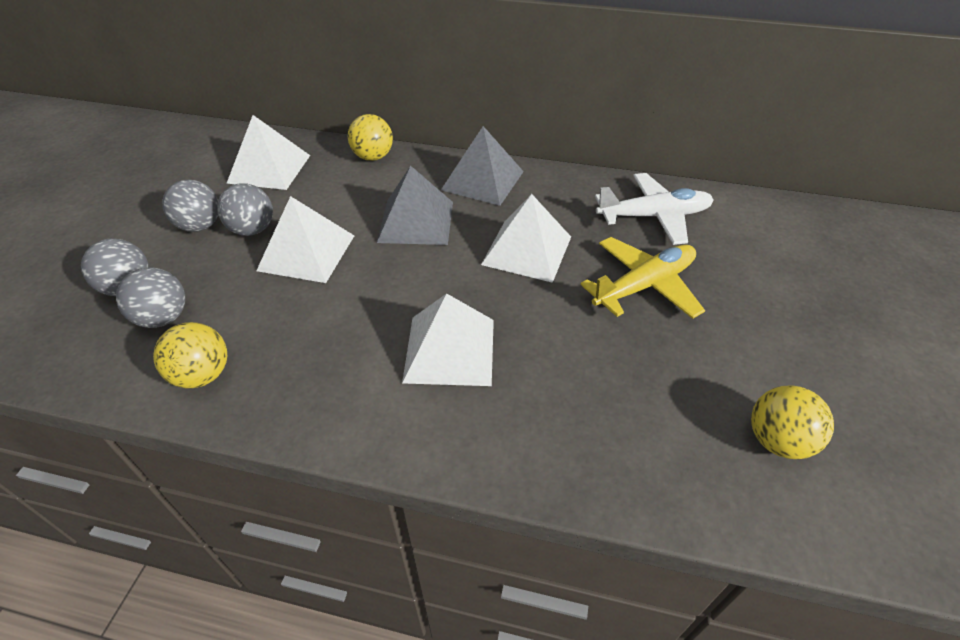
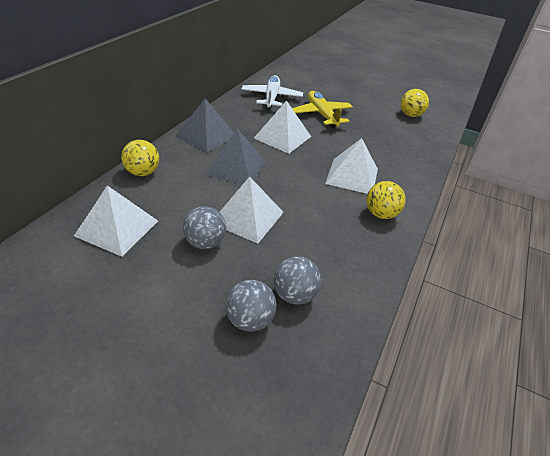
camera: 80 degrees left, 5 degrees down
yellow ball [153,322,227,388] -> yellow ball moved to [366,181,406,219]
grey ball [162,180,218,232] -> none

